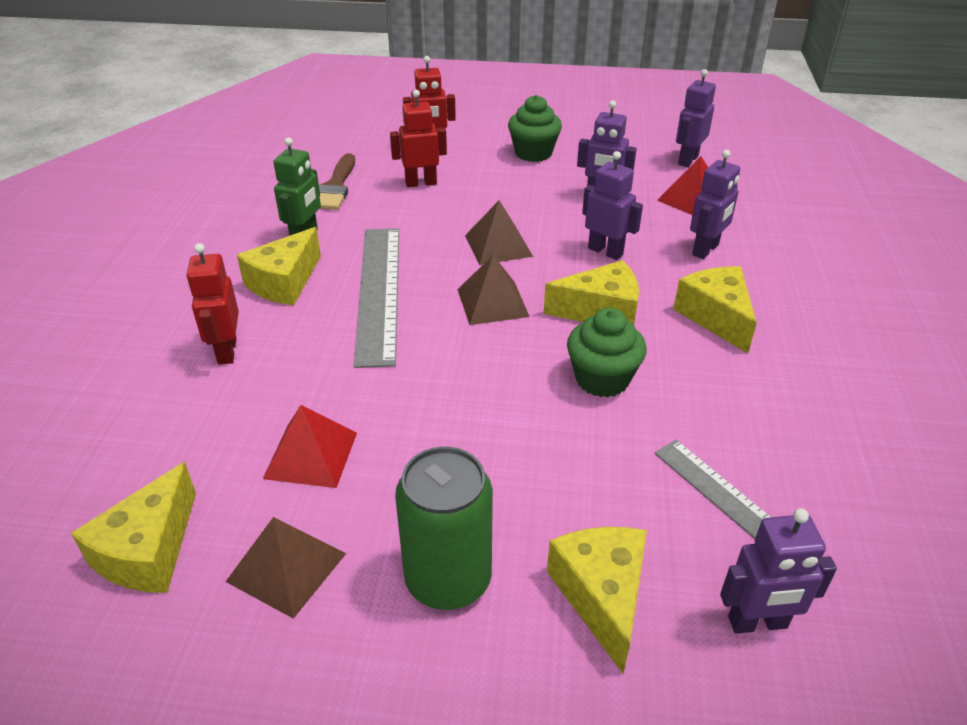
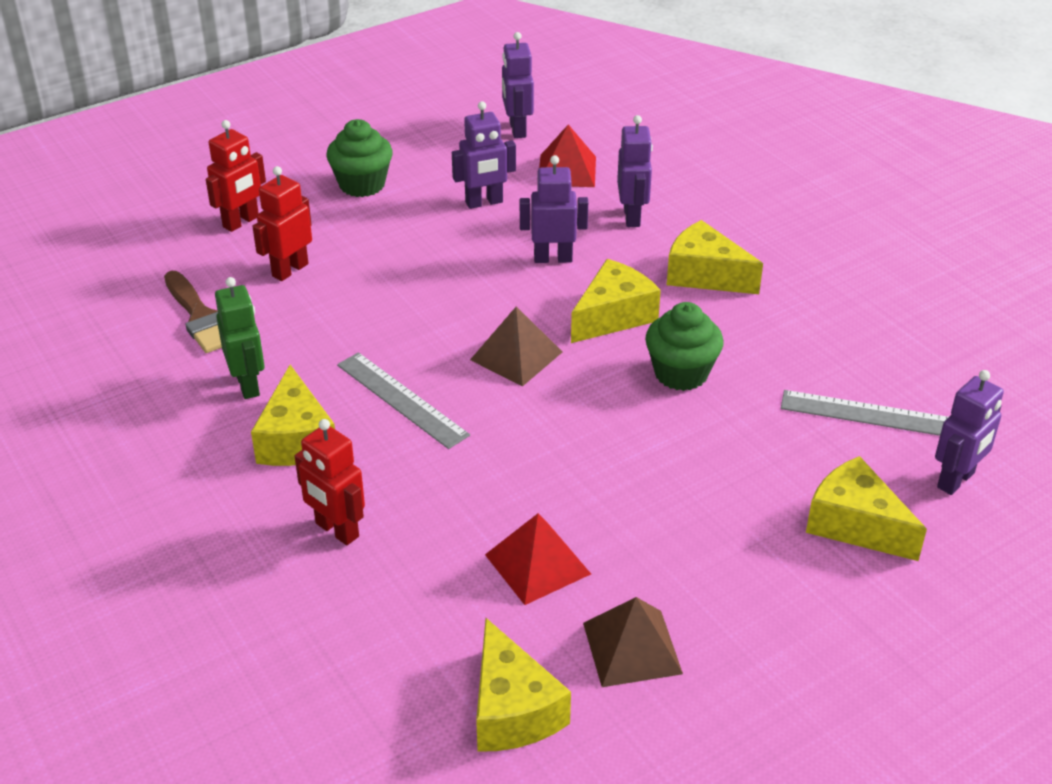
camera: 40 degrees left, 0 degrees up
grey ruler [354,228,399,368] -> grey ruler [337,352,470,449], size x0.65
green can [395,447,493,610] -> none
brown pyramid [465,200,533,265] -> none

